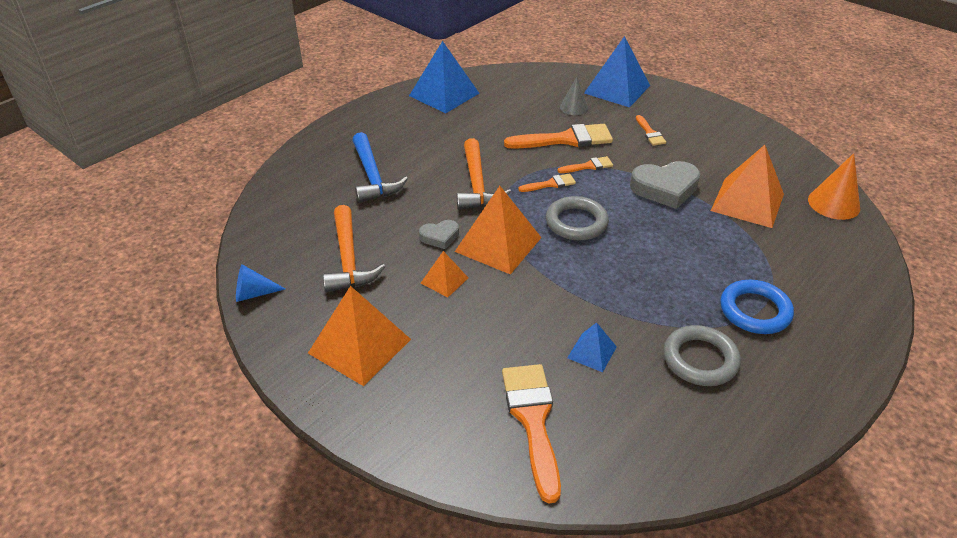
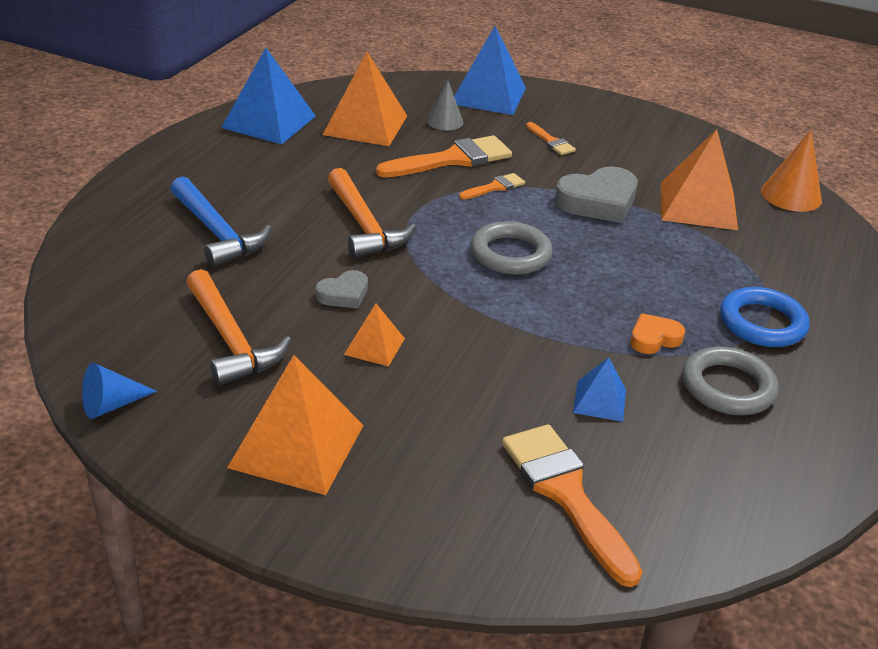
camera: 20 degrees left, 5 degrees down
orange pyramid [455,186,542,275] -> orange pyramid moved to [323,52,407,146]
orange brush [518,174,576,192] -> none
none -> orange heart [630,313,685,354]

